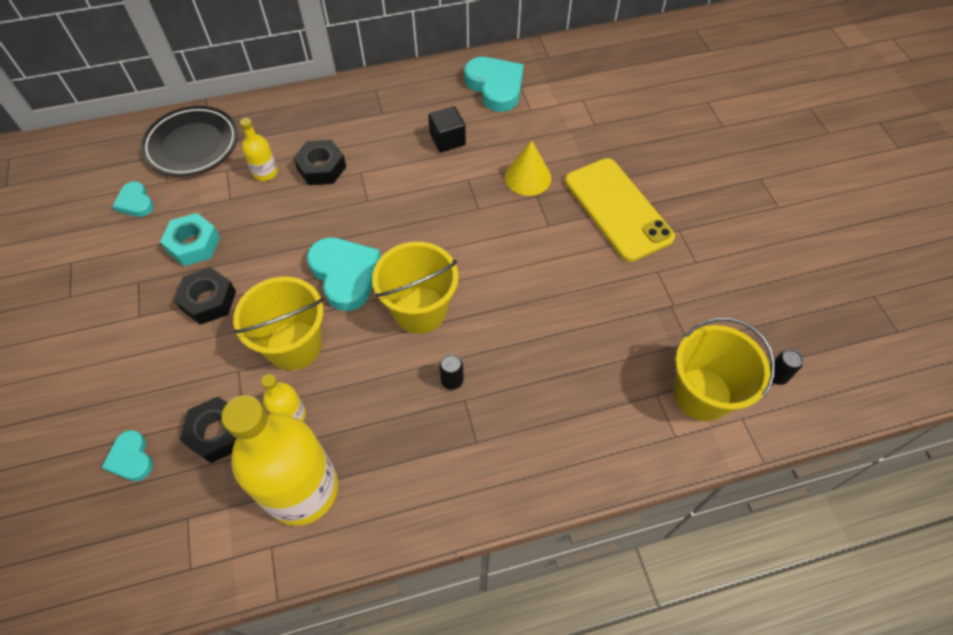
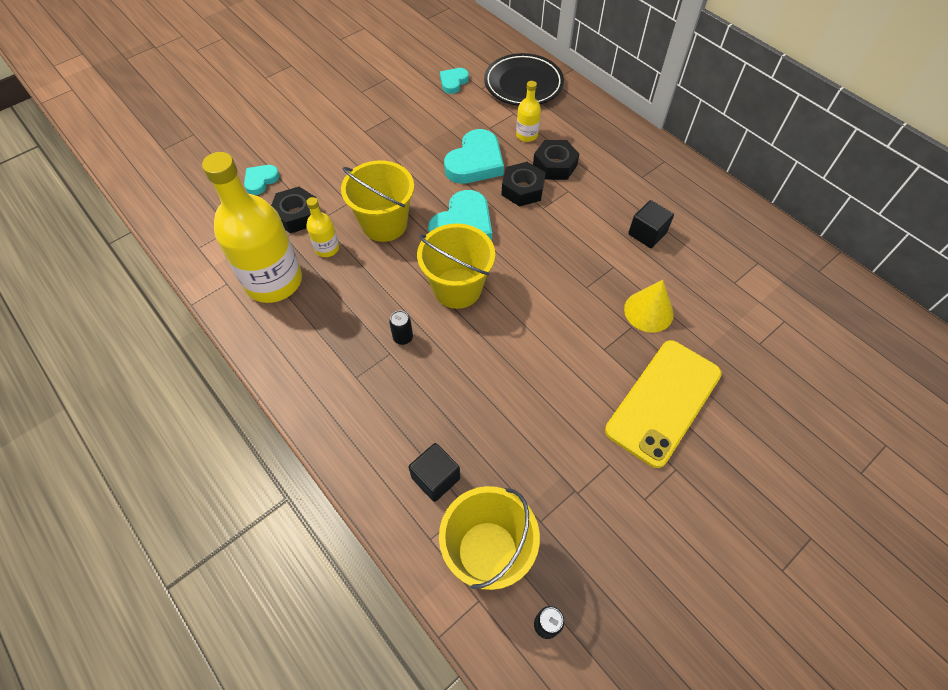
camera: 65 degrees right, 0 degrees up
turquoise nut [160,213,220,266] -> none
black nut [174,267,236,325] -> black nut moved to [501,162,545,206]
turquoise heart [464,57,524,112] -> turquoise heart moved to [444,129,504,184]
none -> black cube [409,443,460,502]

